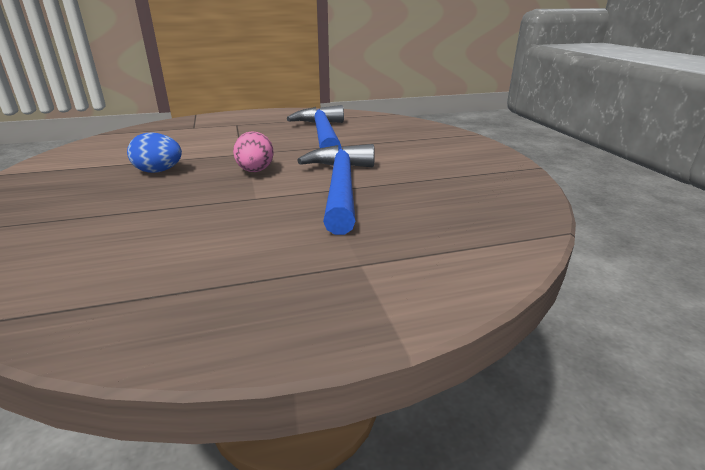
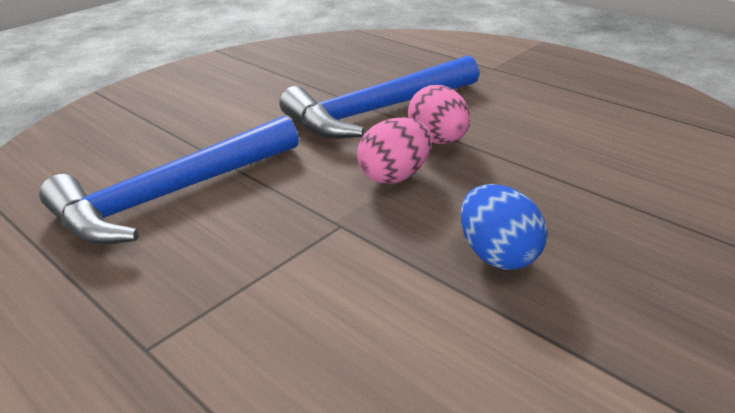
camera: 120 degrees left, 5 degrees up
none -> pink egg [408,85,470,144]

